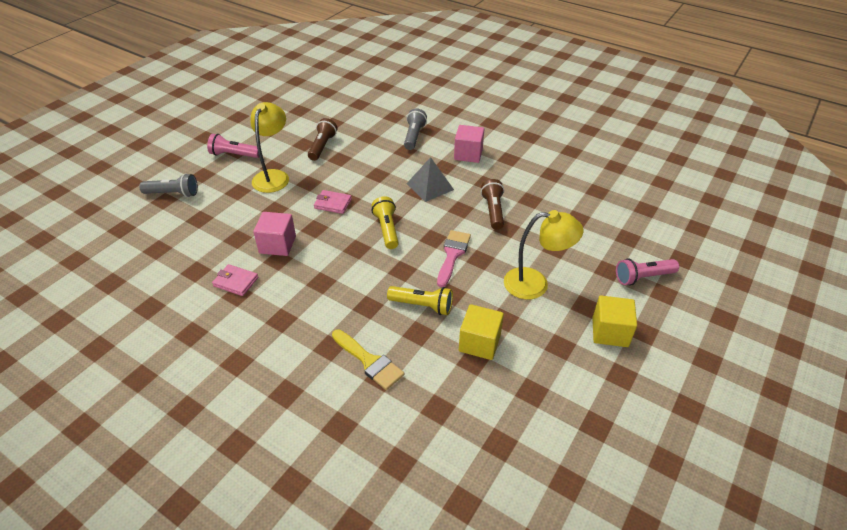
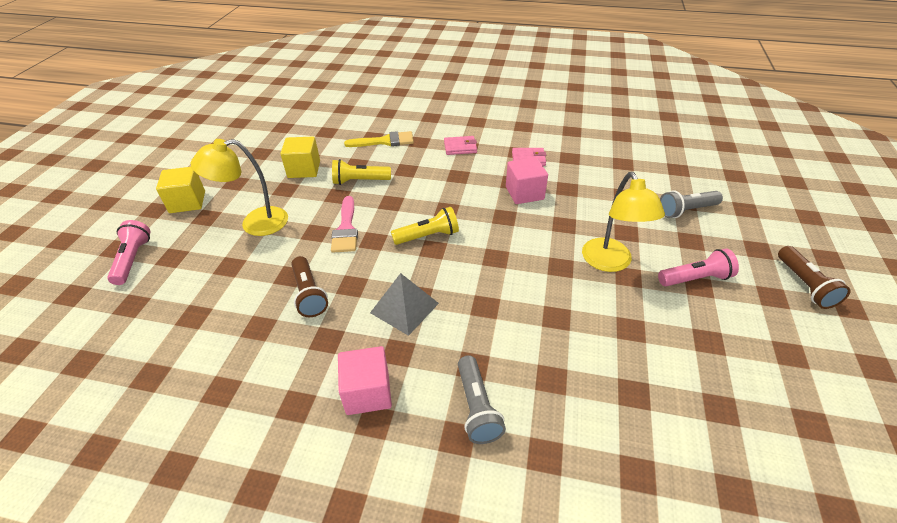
camera: 160 degrees right, 0 degrees up
brown flashlight [308,118,337,161] -> brown flashlight moved to [778,246,851,309]
pink wallet [314,190,352,214] -> pink wallet moved to [444,136,477,155]
yellow brush [332,329,404,390] -> yellow brush turned 150 degrees clockwise [344,131,414,147]
yellow flashlight [372,196,398,249] -> yellow flashlight turned 75 degrees counterclockwise [391,207,459,245]
pink flashlight [616,258,679,285] -> pink flashlight turned 60 degrees counterclockwise [107,220,150,285]

